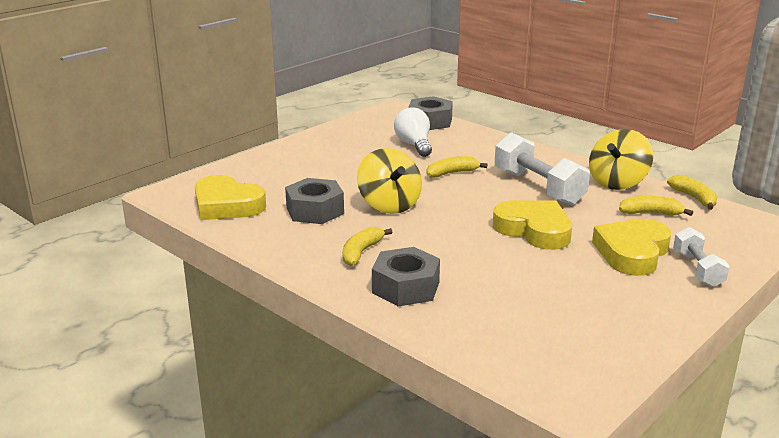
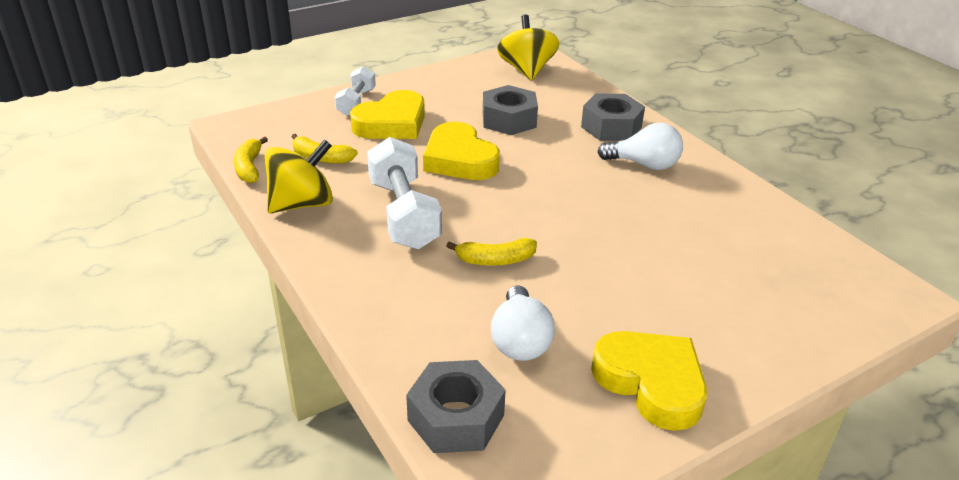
camera: 165 degrees left, 10 degrees up
yellow heart [195,175,266,220] -> yellow heart moved to [591,331,707,431]
grey nut [285,178,344,224] -> grey nut moved to [483,85,538,135]
yellow banana [343,227,393,266] -> white light bulb [597,123,683,170]
yellow spinning top [357,148,422,214] -> yellow spinning top moved to [497,15,559,81]

